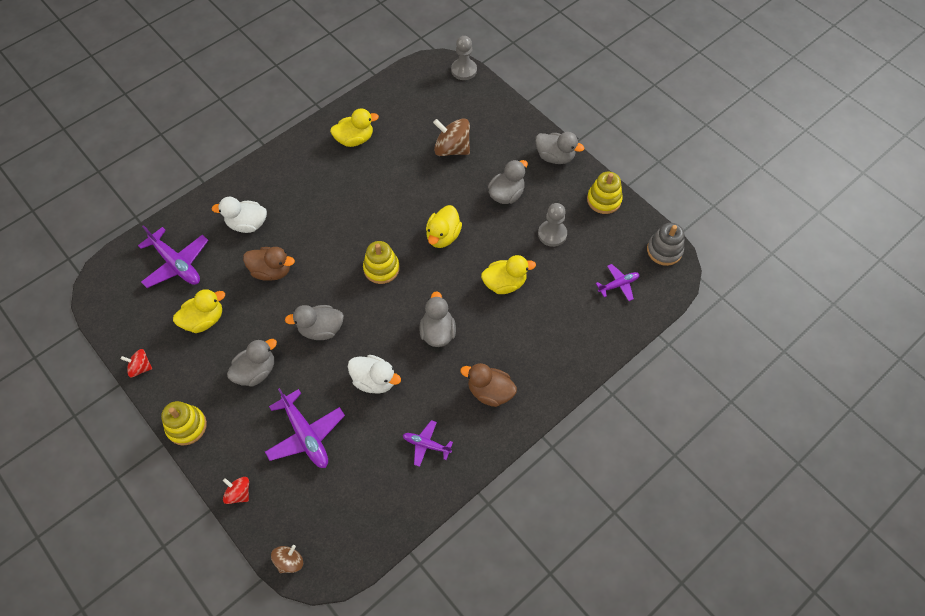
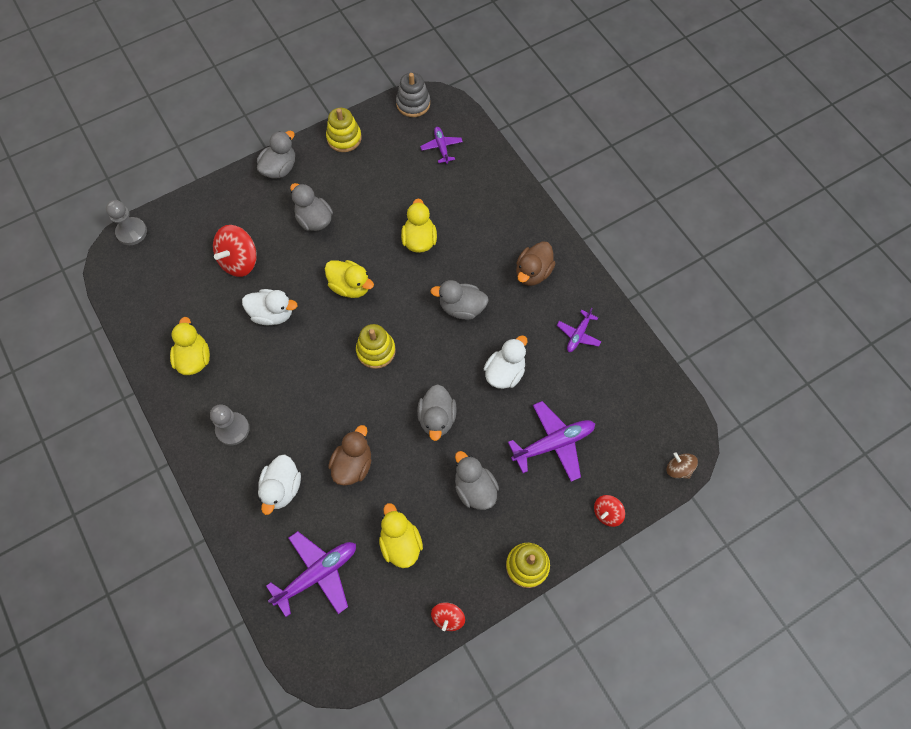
camera: 80 degrees left, 5 degrees up
brown spinning top [433,118,470,156] -> red spinning top [213,225,257,277]
grey pawn [538,203,567,247] -> grey pawn moved to [210,404,250,445]
none -> white duck [242,289,297,325]

